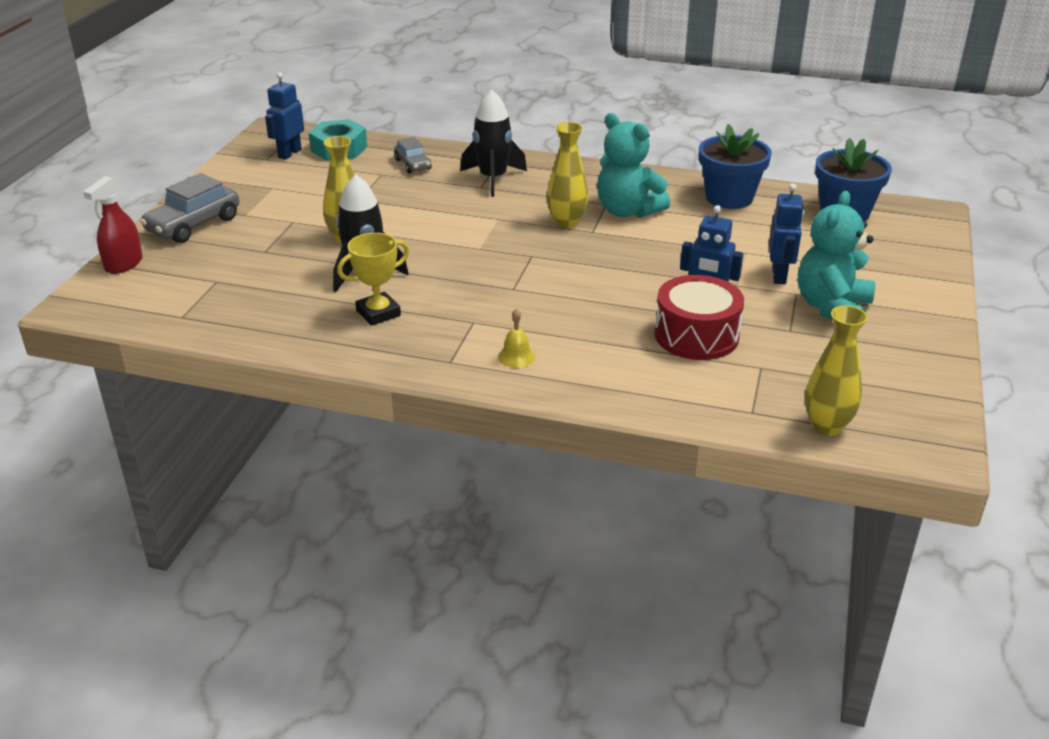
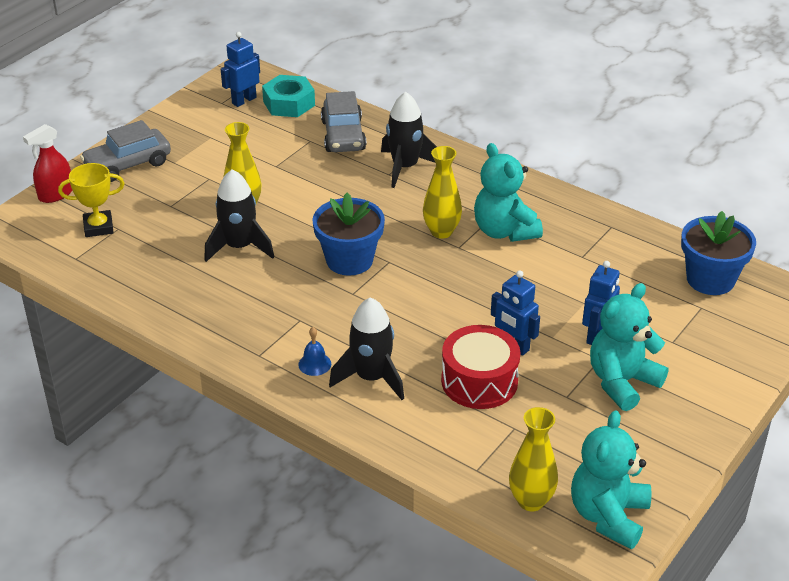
camera: 20 degrees right, 5 degrees up
yellow trophy [337,233,409,326] -> yellow trophy moved to [58,163,125,237]
grey car [394,137,432,174] -> grey car [321,91,366,152], size x1.69
yellow bell [498,308,535,368] -> blue bell [298,327,331,376]
blue flower pot [699,124,772,209] -> blue flower pot moved to [312,193,385,276]
none -> black rocket [329,297,404,400]
none -> turquoise teddy bear [571,410,651,549]

